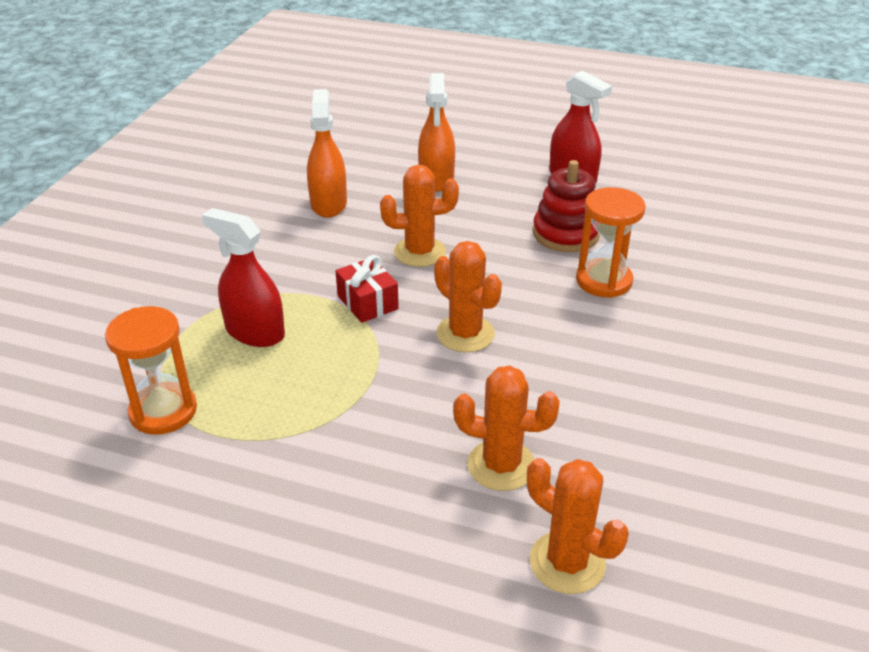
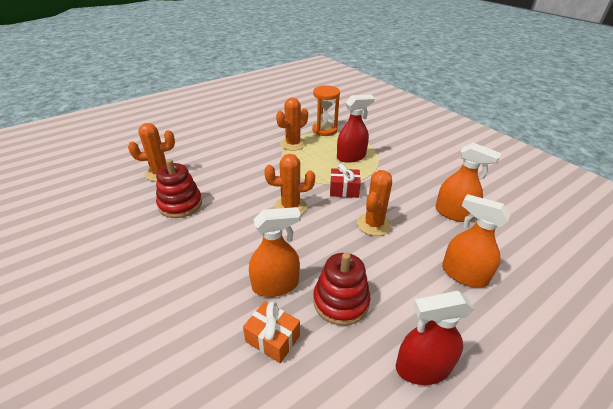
camera: 125 degrees right, 0 degrees up
orange cactus [453,366,560,491] -> orange cactus moved to [276,98,308,151]
orange hourglass [576,187,646,298] -> orange spray bottle [249,207,301,297]
none -> red stacking toy [156,159,202,218]
none -> orange gift [243,301,300,363]

